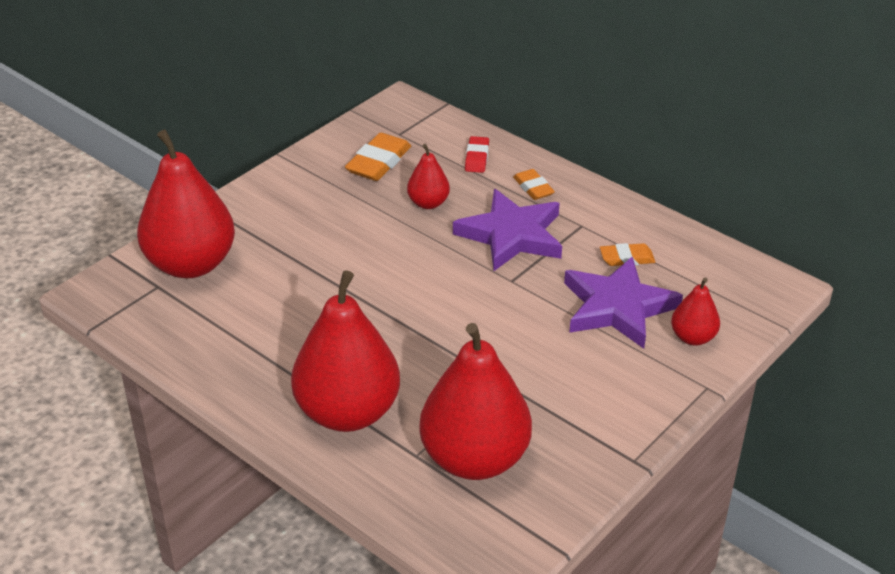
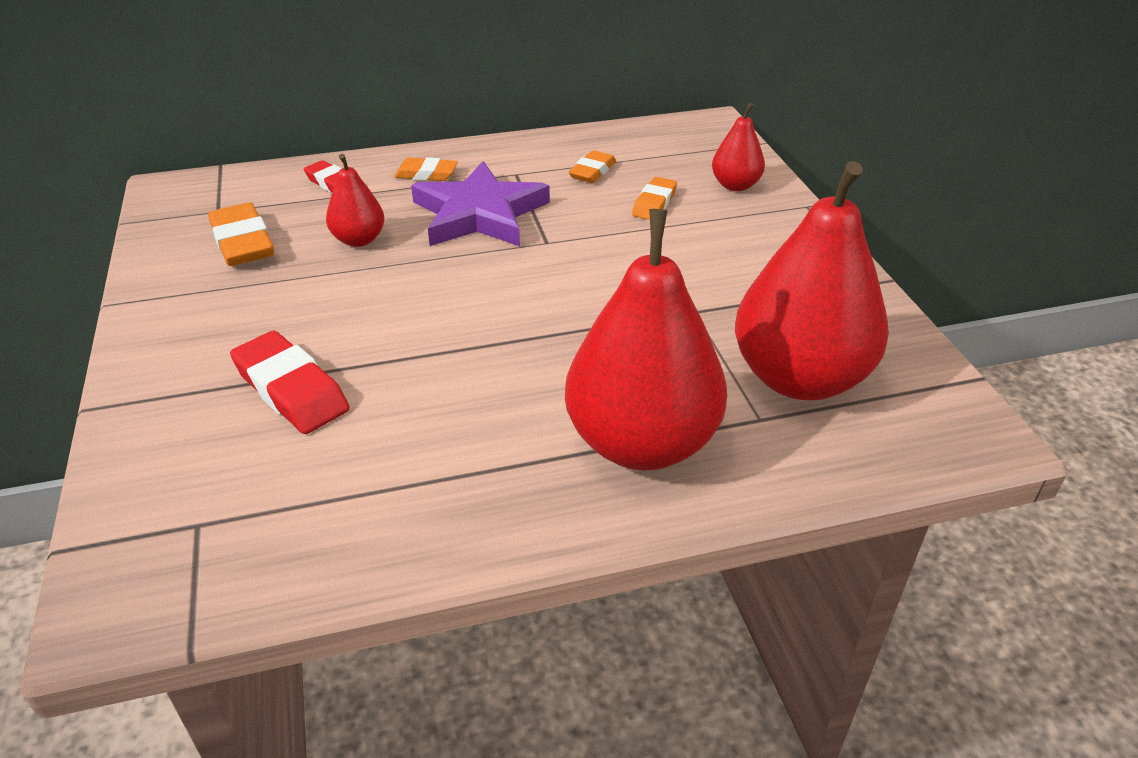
camera: 55 degrees left, 0 degrees up
red pear [137,130,235,278] -> none
purple star [564,256,683,349] -> orange eraser [632,177,677,220]
none -> red eraser [230,331,350,434]

